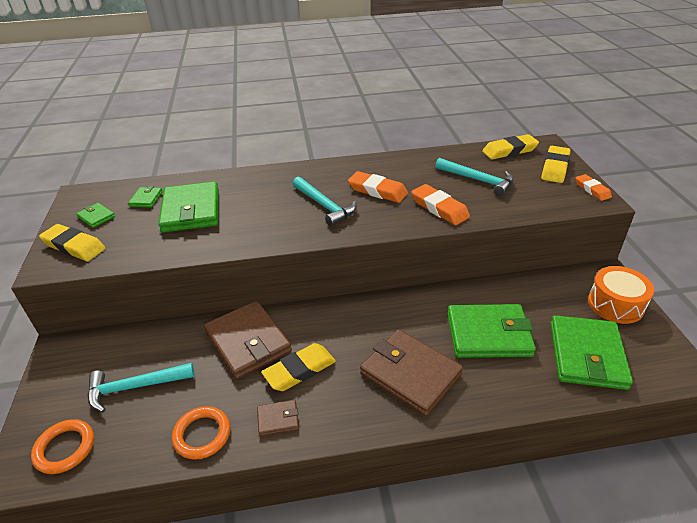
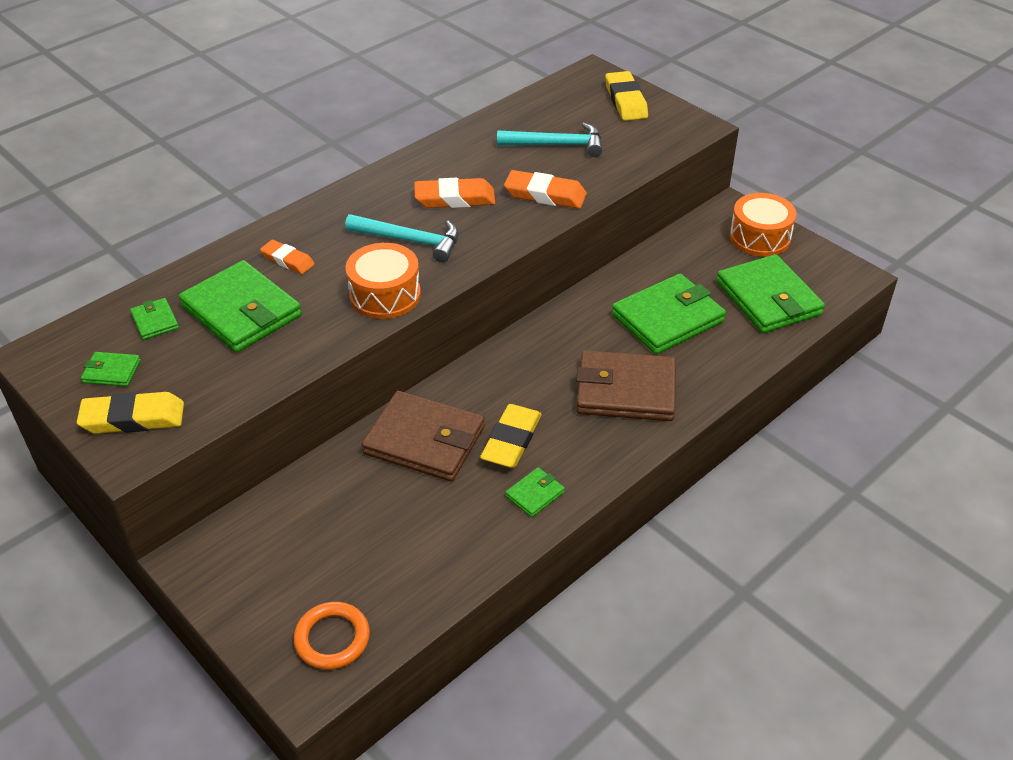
camera: 35 degrees left, 5 degrees up
turquoise hammer [88,363,194,412] -> none
orange ring [172,406,230,460] -> none
brown wallet [257,400,299,436] -> green wallet [505,467,565,517]
yellow eraser [482,134,539,160] -> none
orange eraser [576,174,612,201] -> orange eraser moved to [260,240,315,274]
none -> orange drum [345,243,421,319]

